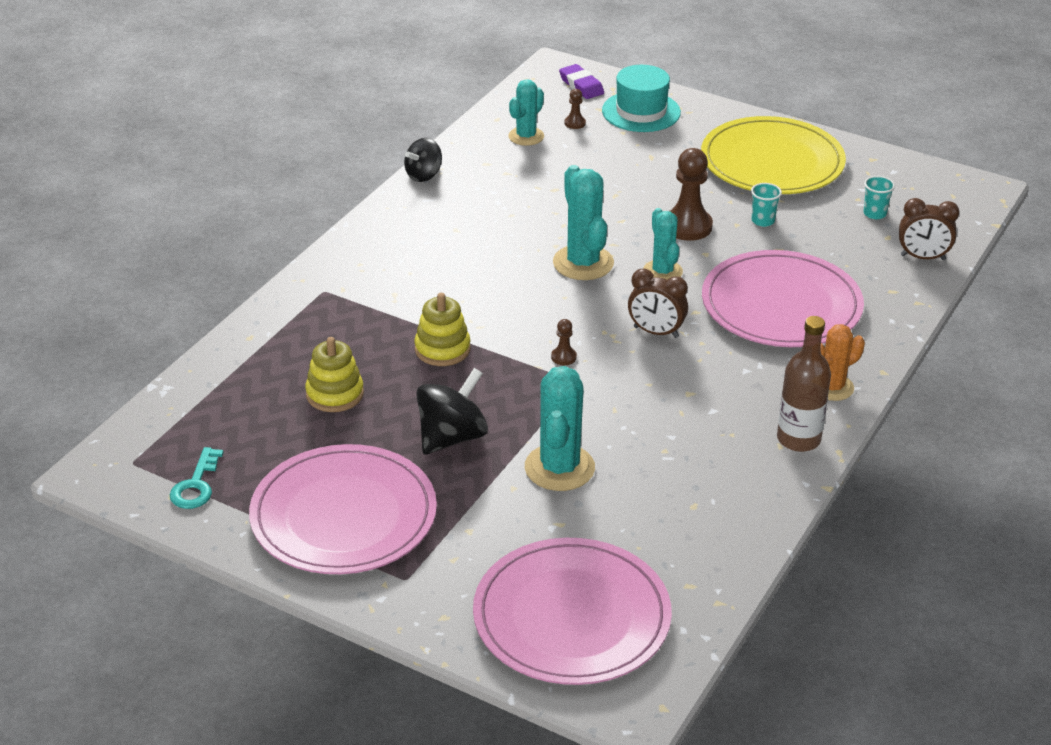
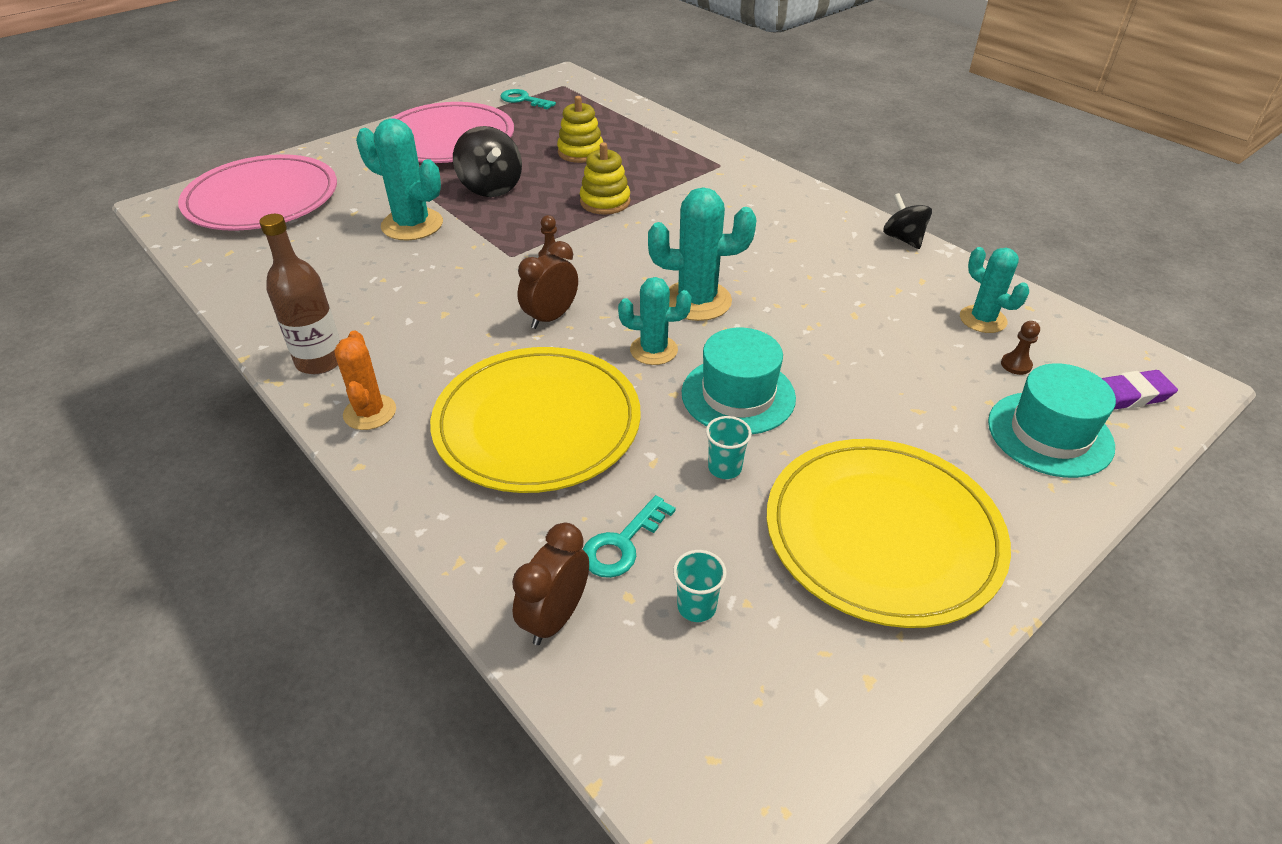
camera: 110 degrees right, 5 degrees up
brown pawn [670,148,713,241] -> turquoise hat [682,328,796,434]
pink plate [702,250,864,347] -> yellow plate [430,347,641,493]
none -> turquoise key [583,495,676,578]

